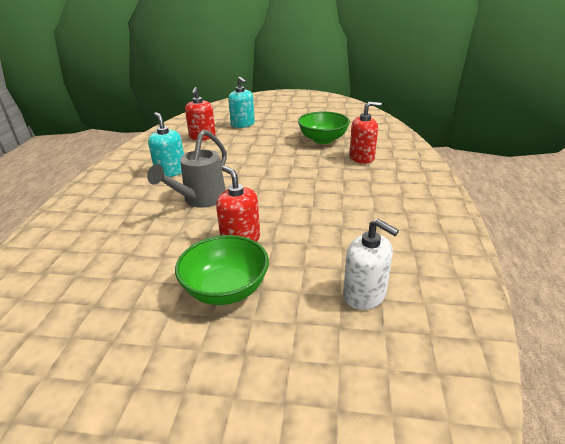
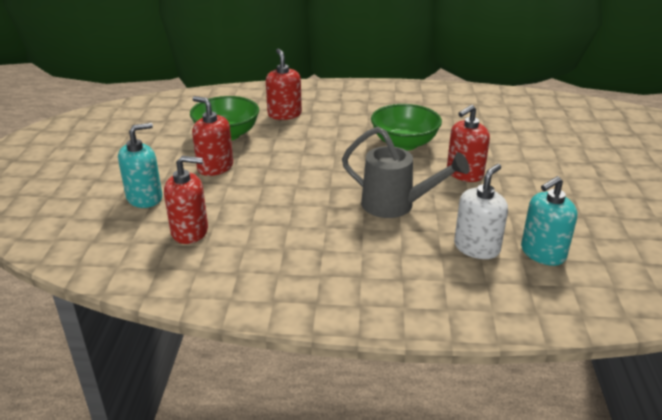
camera: 95 degrees left, 0 degrees up
turquoise soap dispenser [148,112,184,177] -> turquoise soap dispenser moved to [521,176,577,266]
green bowl [175,235,269,305] -> green bowl moved to [371,104,442,150]
white soap dispenser [343,219,399,310] -> white soap dispenser moved to [454,164,508,259]
none -> red soap dispenser [192,96,233,176]

